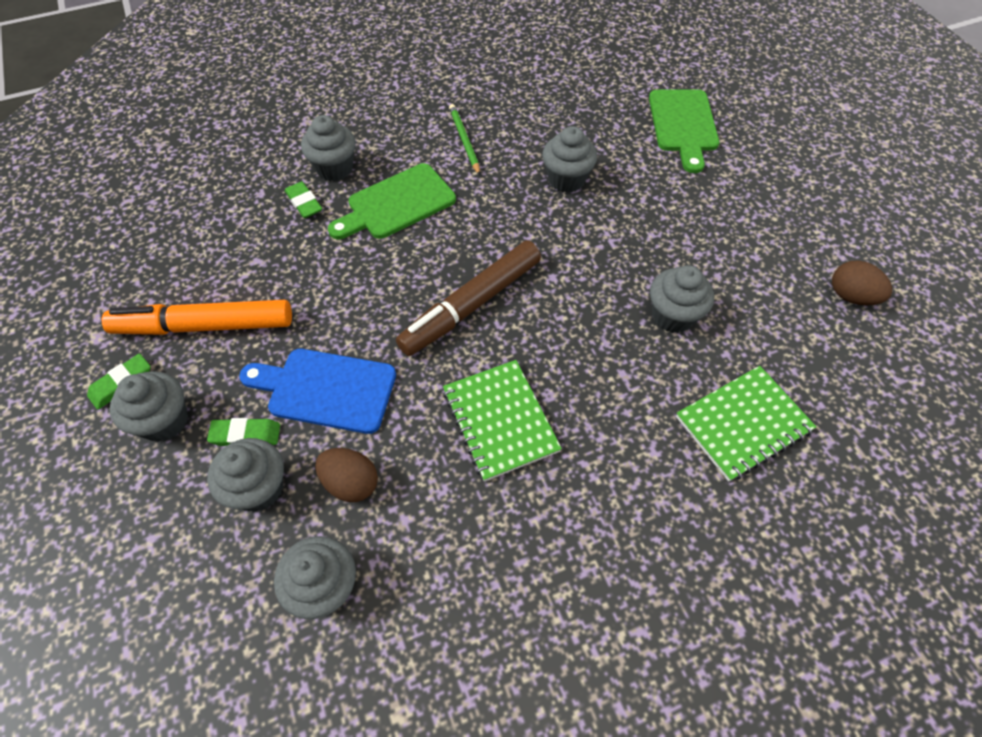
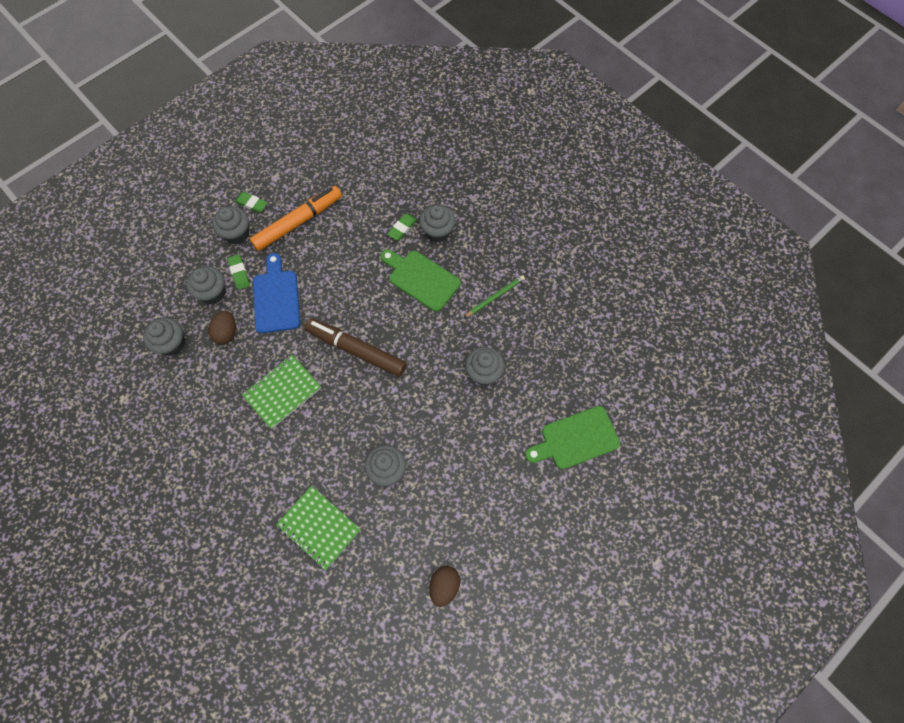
camera: 70 degrees right, 10 degrees up
orange marker [102,300,292,335] -> orange marker turned 75 degrees clockwise [250,186,342,251]

